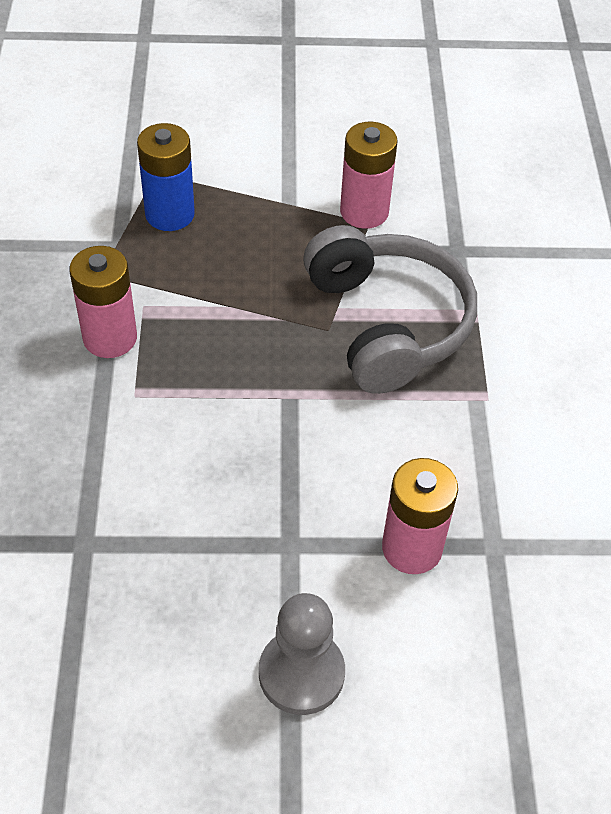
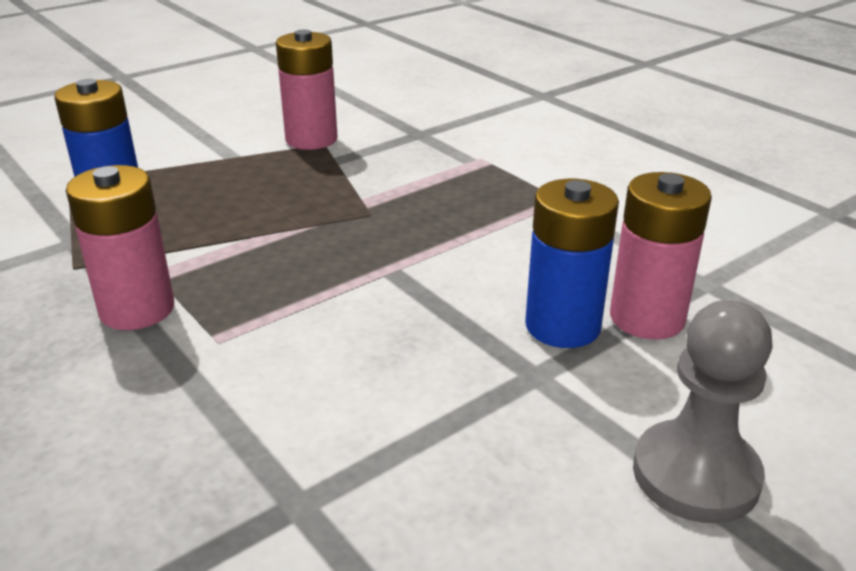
camera: 35 degrees left, 20 degrees down
grey headphones [303,225,477,394] -> none
none -> blue battery [525,179,619,348]

